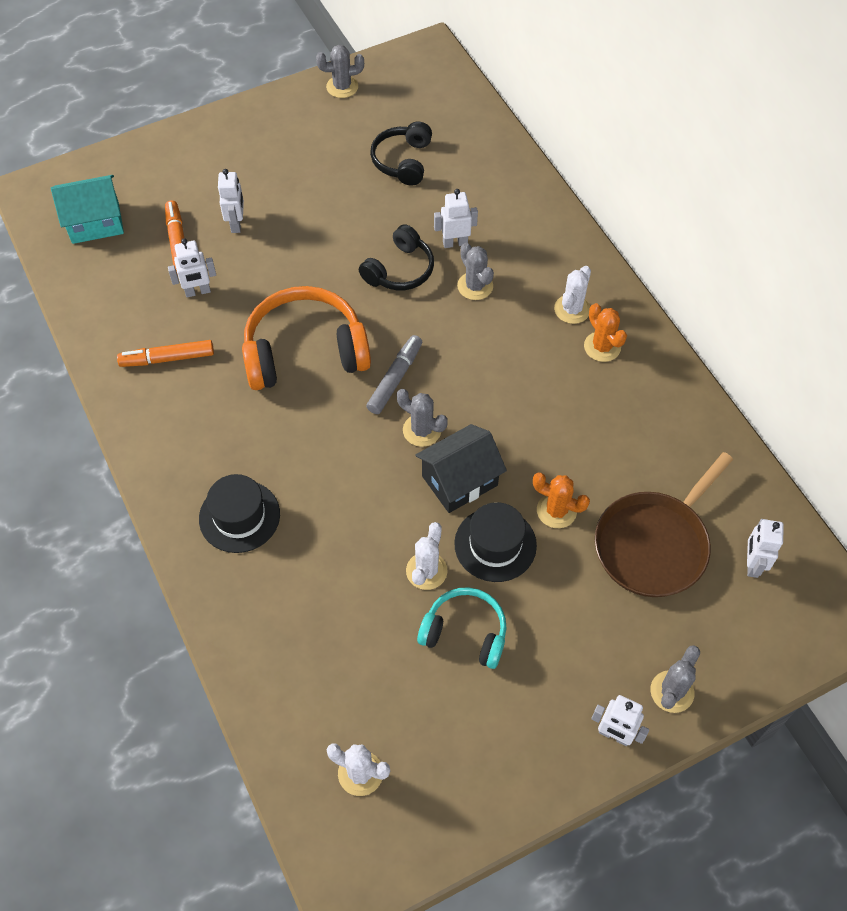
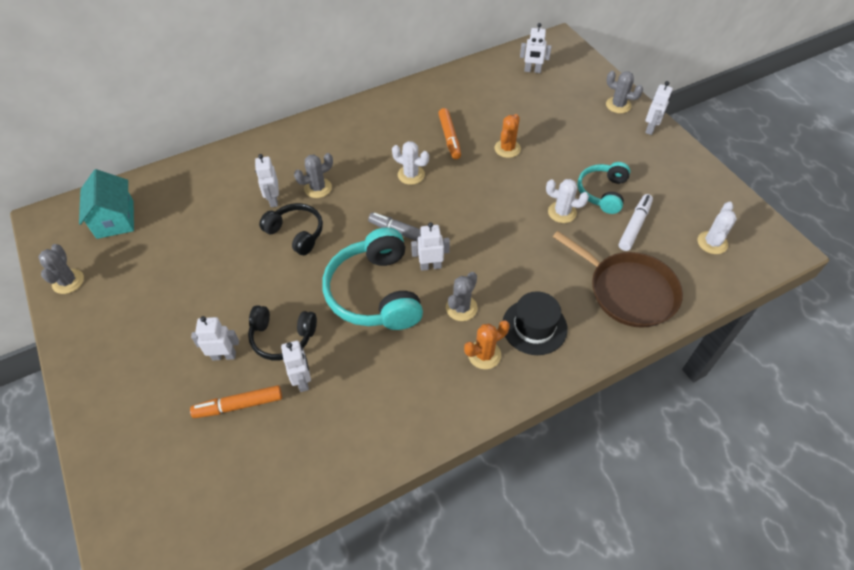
camera: 90 degrees left, 5 degrees down
turquoise house [51,175,124,244] -> turquoise house moved to [79,169,134,239]
orange marker [117,340,214,367] -> orange marker moved to [438,108,461,159]
orange headphones [242,286,371,390] -> turquoise headphones [322,227,423,330]
black headphones [370,122,432,186] -> black headphones moved to [248,305,317,360]
grey cactus [397,389,448,447] -> grey cactus moved to [446,272,478,321]
black house [415,424,507,513] -> none
black hat [454,502,537,582] -> none
white cactus [554,266,591,324] -> white cactus moved to [392,141,429,185]
orange cactus [584,303,627,362] -> orange cactus moved to [464,320,510,369]
brown pan [595,452,733,597] -> brown pan moved to [553,231,683,328]
none -> white robot [411,222,450,271]
none -> white marker [619,194,653,251]

